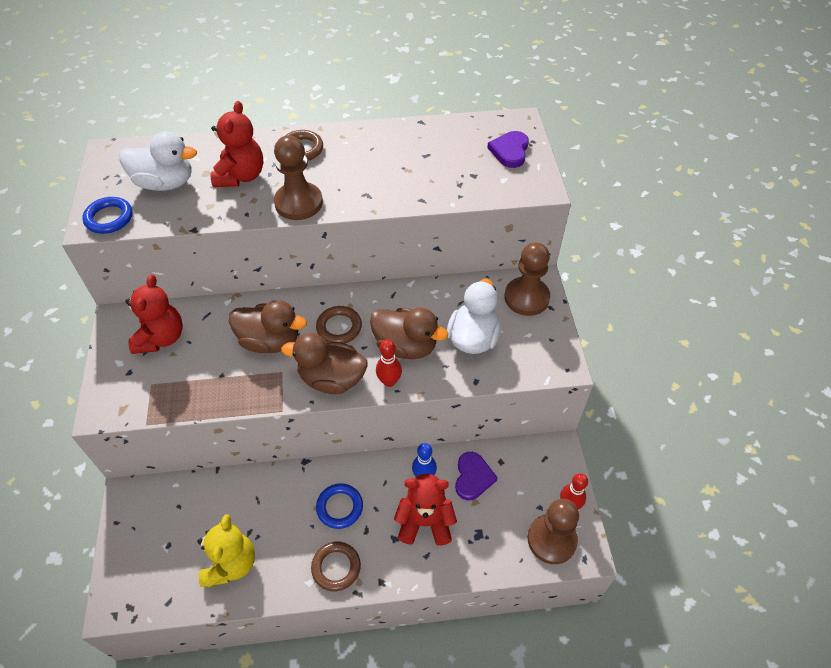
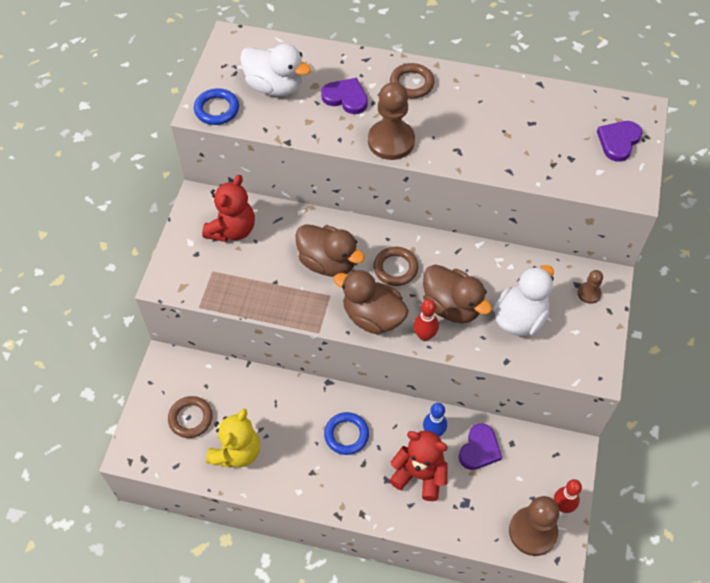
camera: 20 degrees right, 5 degrees up
red teddy bear [210,101,263,187] -> purple heart [321,78,368,114]
brown ring [311,542,361,591] -> brown ring moved to [168,396,213,438]
brown pawn [505,242,550,316] -> brown pawn [578,270,603,304], size x0.50

